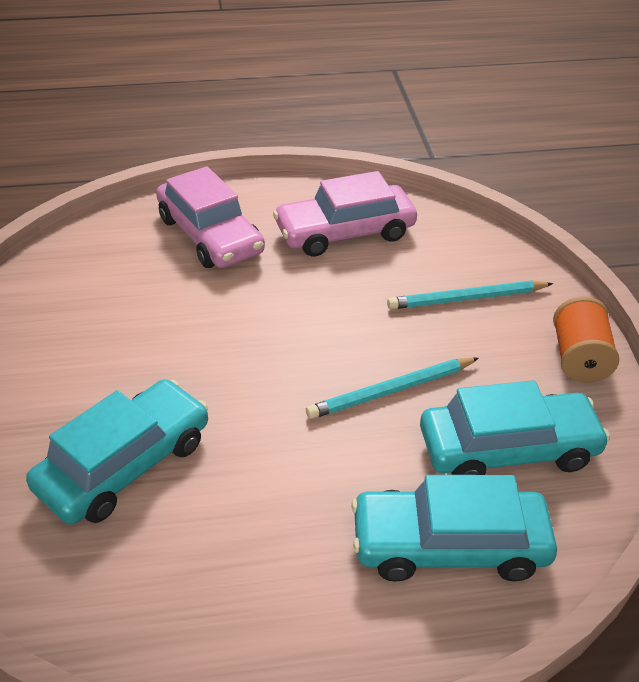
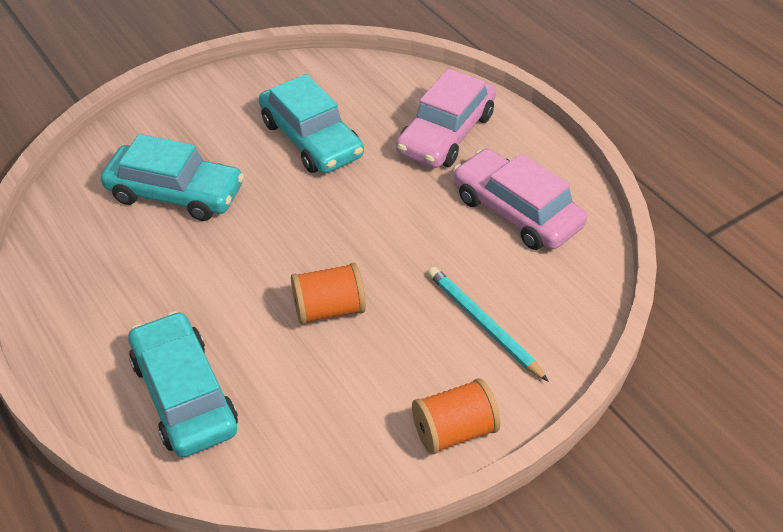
camera: 65 degrees right, 5 degrees up
turquoise pencil [306,357,479,419] -> orange spool [291,263,366,325]
turquoise car [420,380,610,475] -> turquoise car moved to [259,74,364,173]

